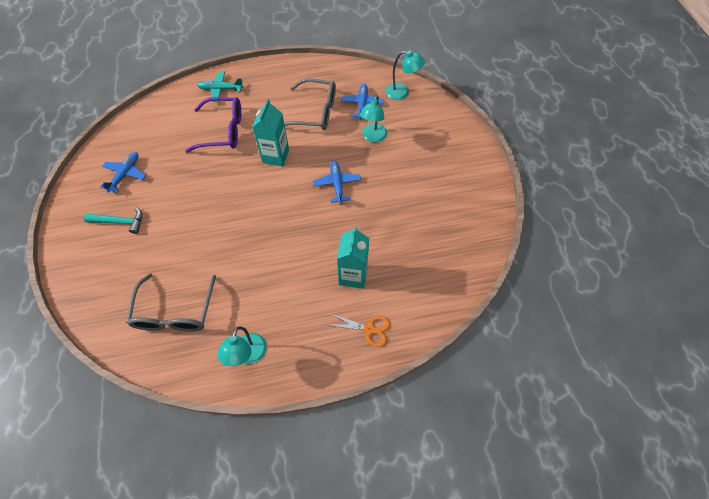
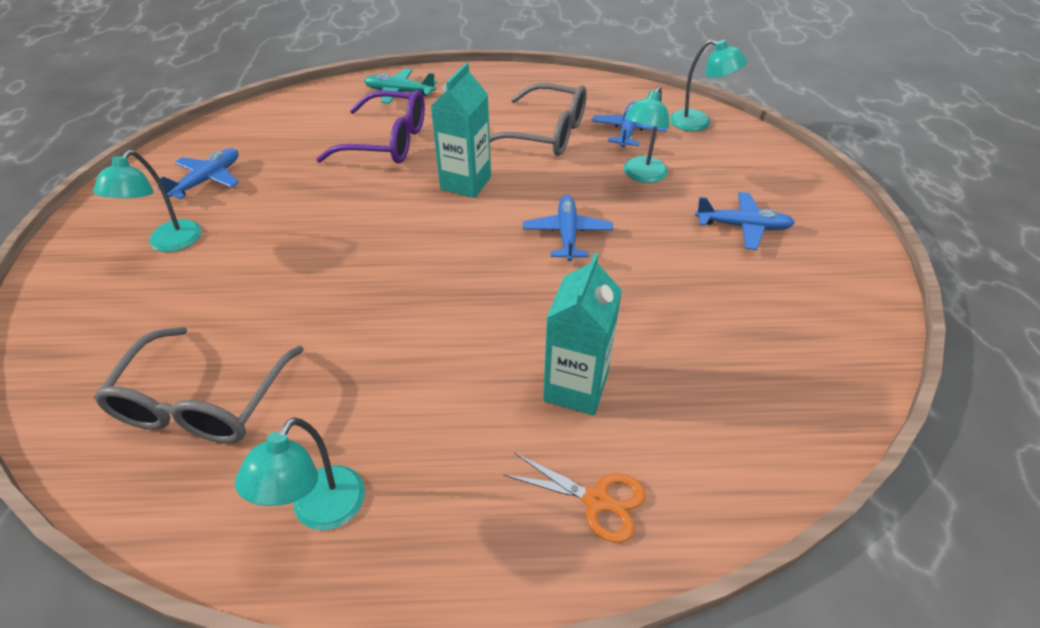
camera: 10 degrees right, 15 degrees down
turquoise hammer [84,207,142,234] -> turquoise lamp [93,150,202,252]
none -> blue plane [695,192,795,250]

